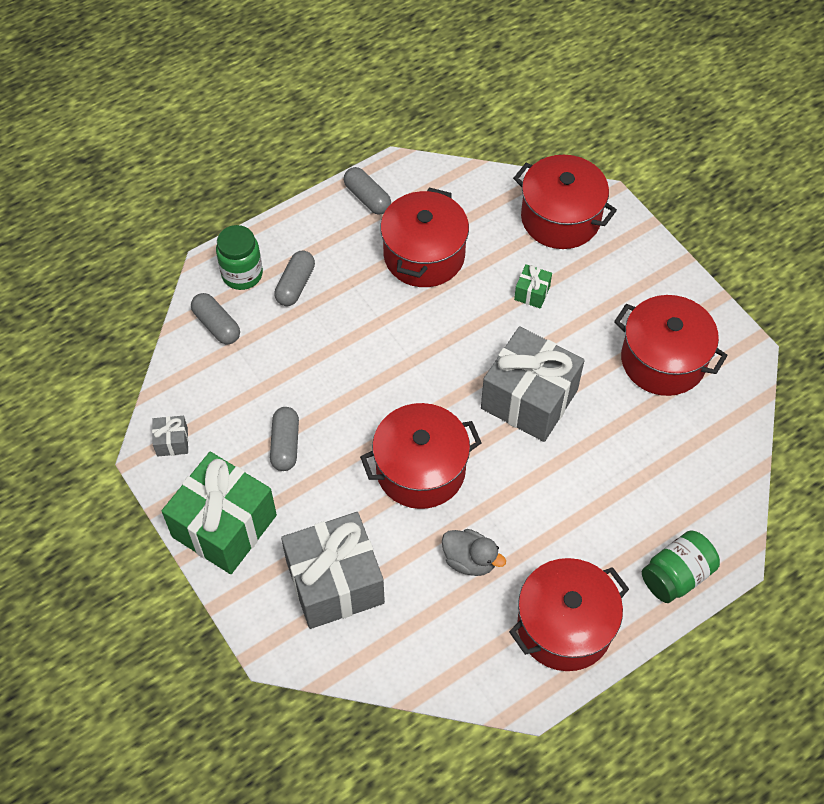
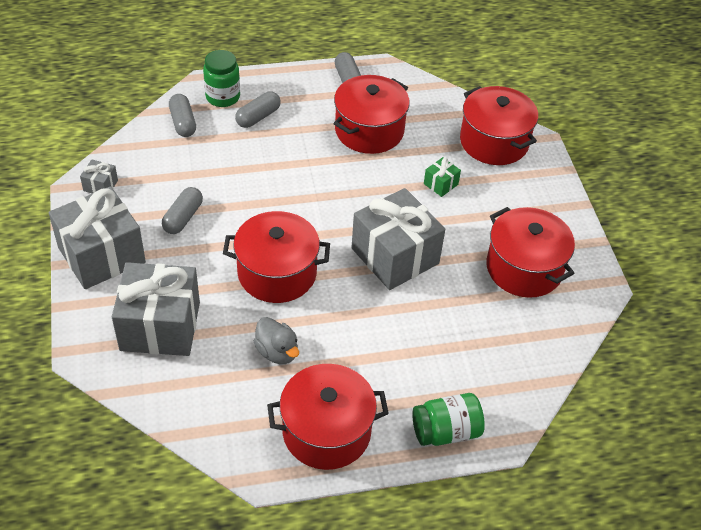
camera: 20 degrees right, 10 degrees down
green gift [162,452,277,574] -> grey gift [49,186,146,289]

